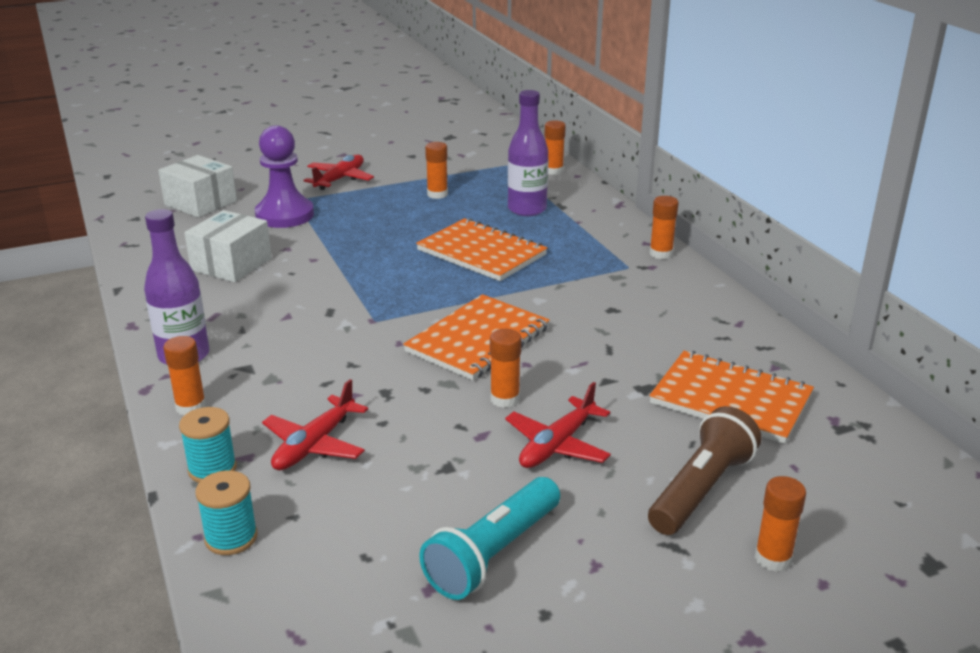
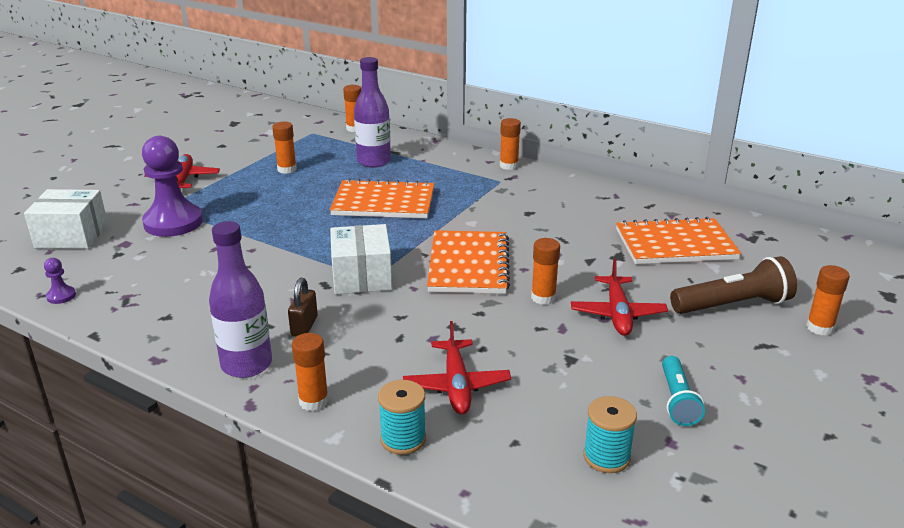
camera: 35 degrees left, 0 degrees up
white box [184,210,272,282] -> white box moved to [330,224,392,294]
turquoise spool [196,471,258,555] -> turquoise spool moved to [583,396,637,473]
turquoise flashlight [419,477,560,600] -> turquoise flashlight [662,356,705,426], size x0.64
brown flashlight [648,406,761,535] -> brown flashlight turned 75 degrees clockwise [670,256,797,314]
none -> purple pawn [44,258,76,304]
none -> brown padlock [288,278,318,337]

